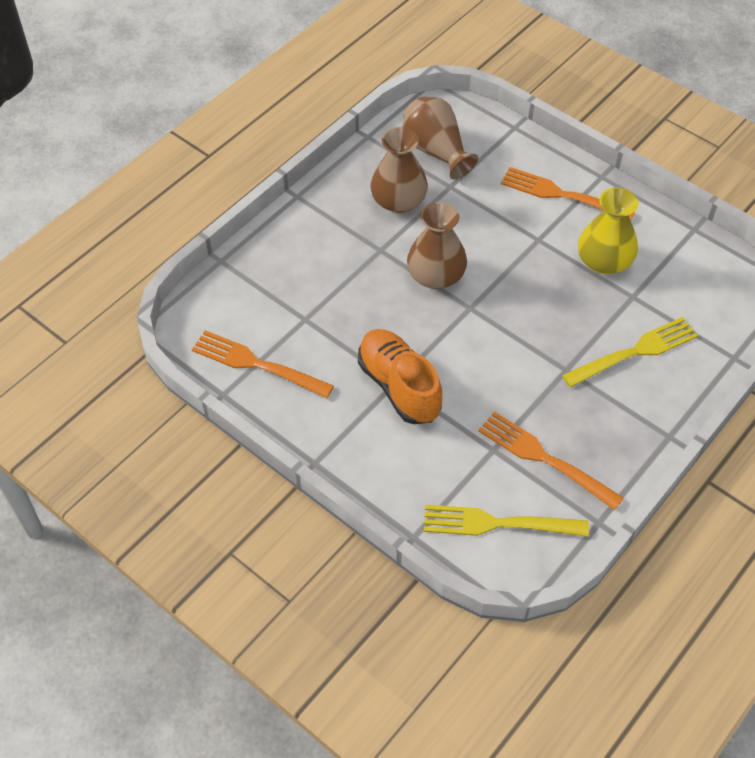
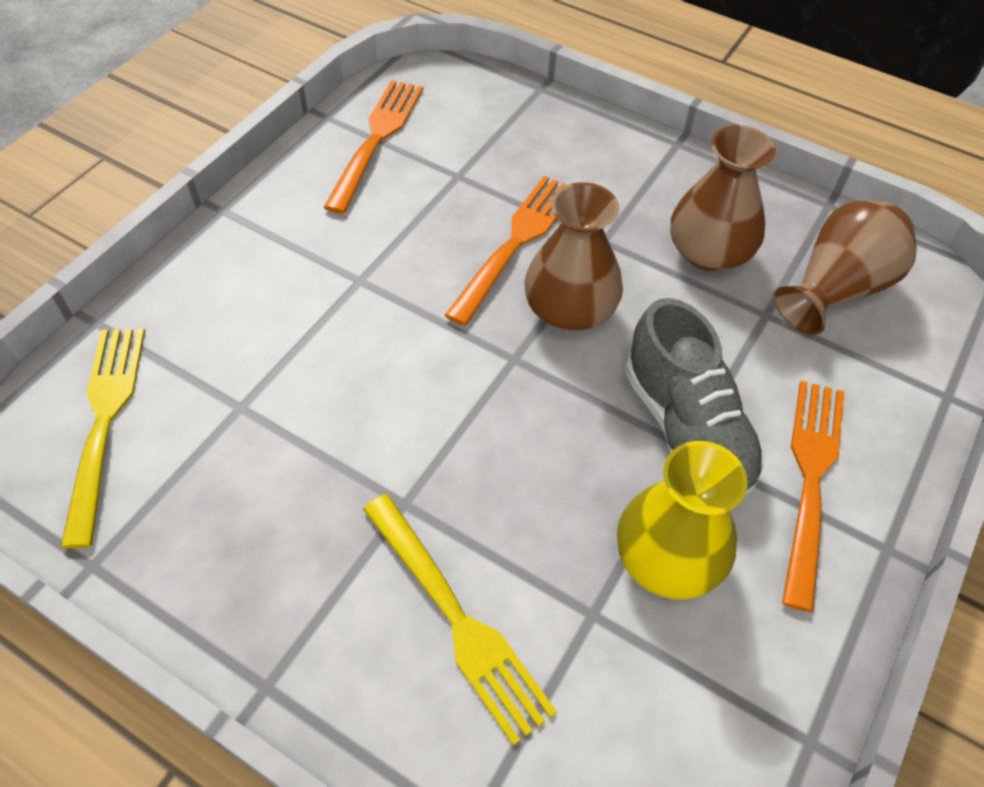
camera: 80 degrees right, 0 degrees up
orange shoe [358,329,442,424] -> none
orange fork [478,412,624,510] -> orange fork moved to [445,176,566,326]
none -> grey shoe [625,298,765,497]

